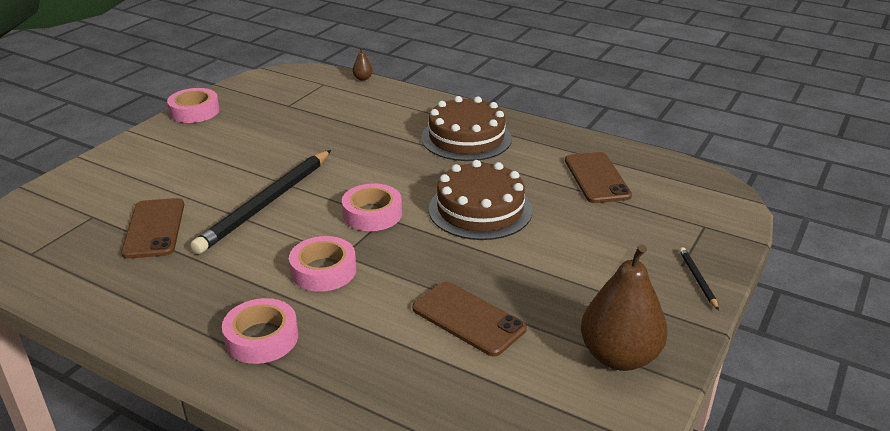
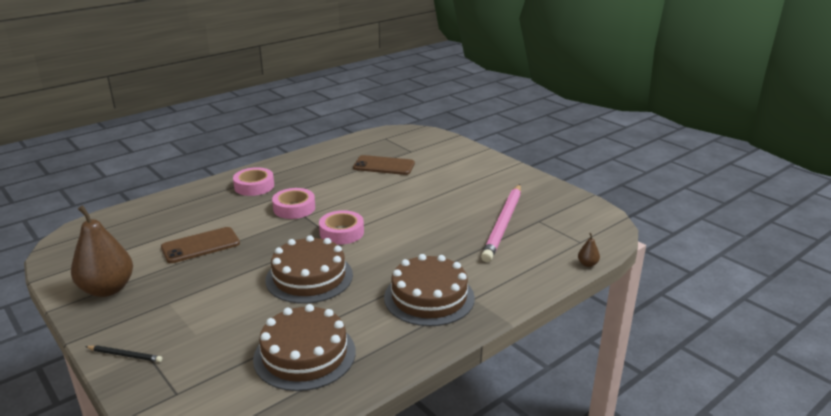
camera: 110 degrees right, 5 degrees down
pink tape [167,88,220,123] -> none
black pencil [190,150,331,254] -> none
brown phone [565,152,632,203] -> brown cake [253,304,356,391]
none -> pink pencil [481,184,521,262]

